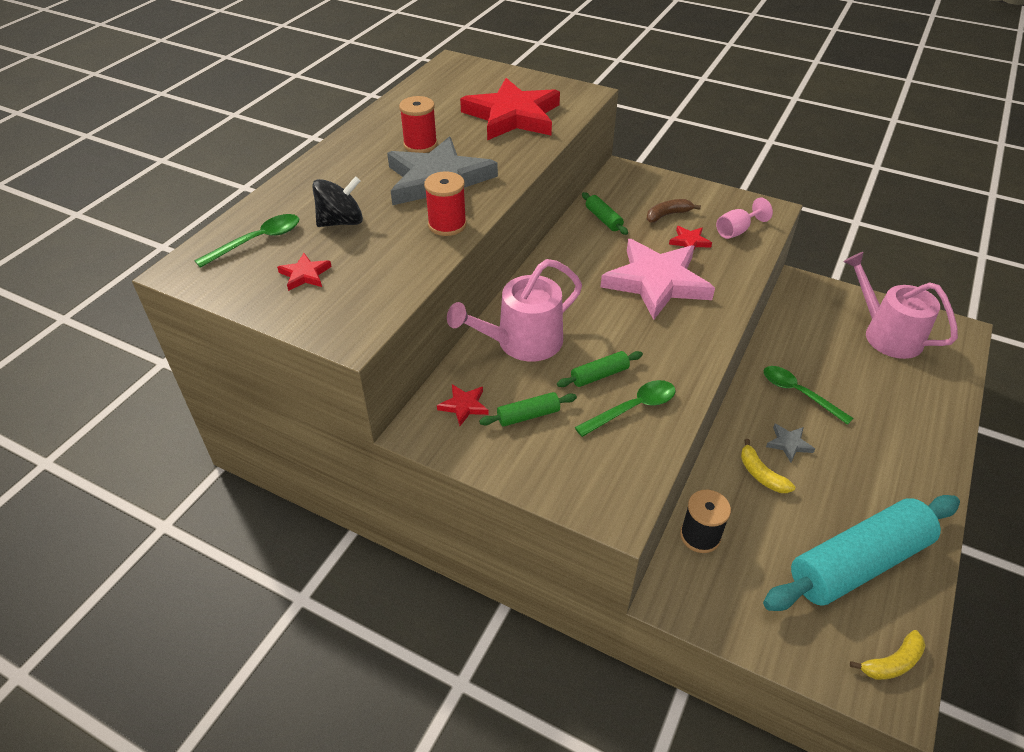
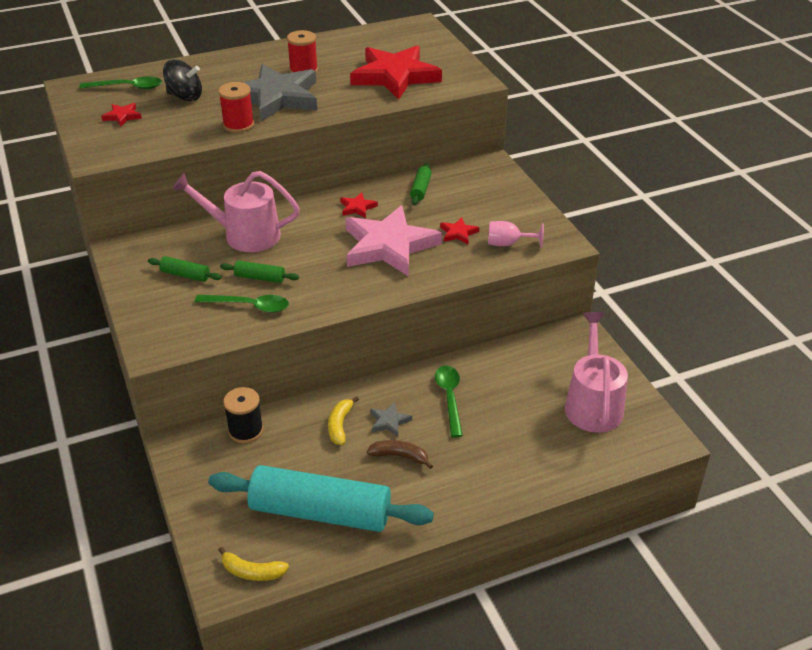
camera: 40 degrees right, 5 degrees down
red star [437,384,489,426] -> red star moved to [340,192,378,218]
brown banana [647,199,701,223] -> brown banana moved to [367,440,433,469]

